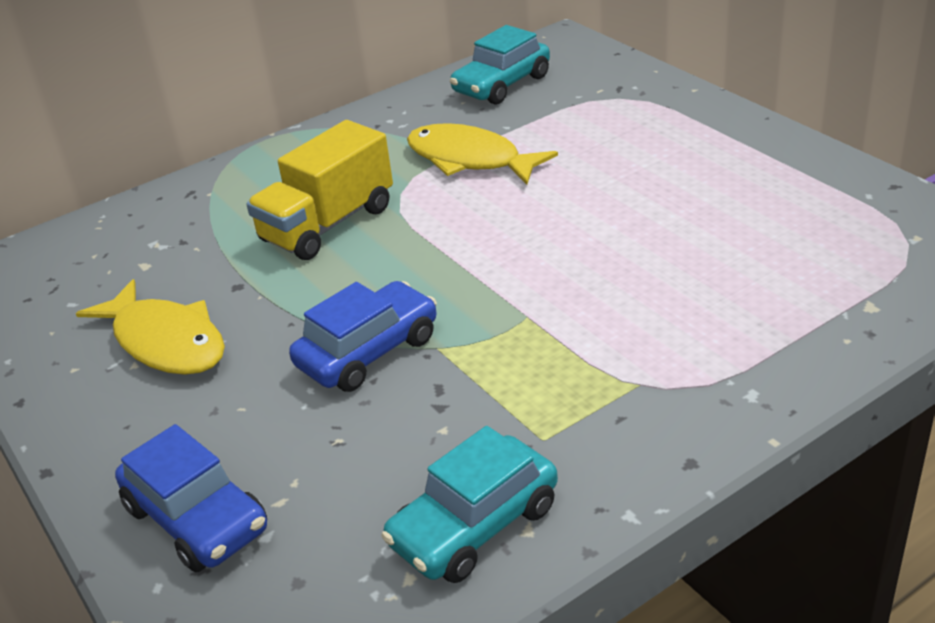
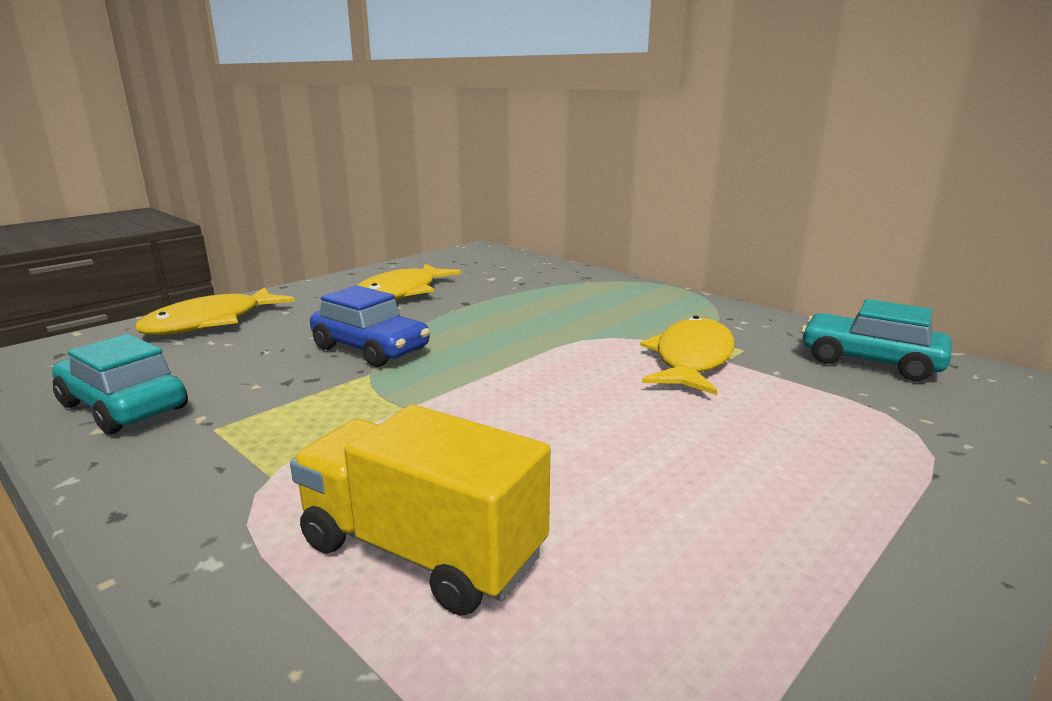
camera: 75 degrees right, 15 degrees down
blue car [115,424,267,572] -> yellow fish [134,287,295,335]
yellow truck [246,120,393,260] -> yellow truck moved to [290,405,550,616]

